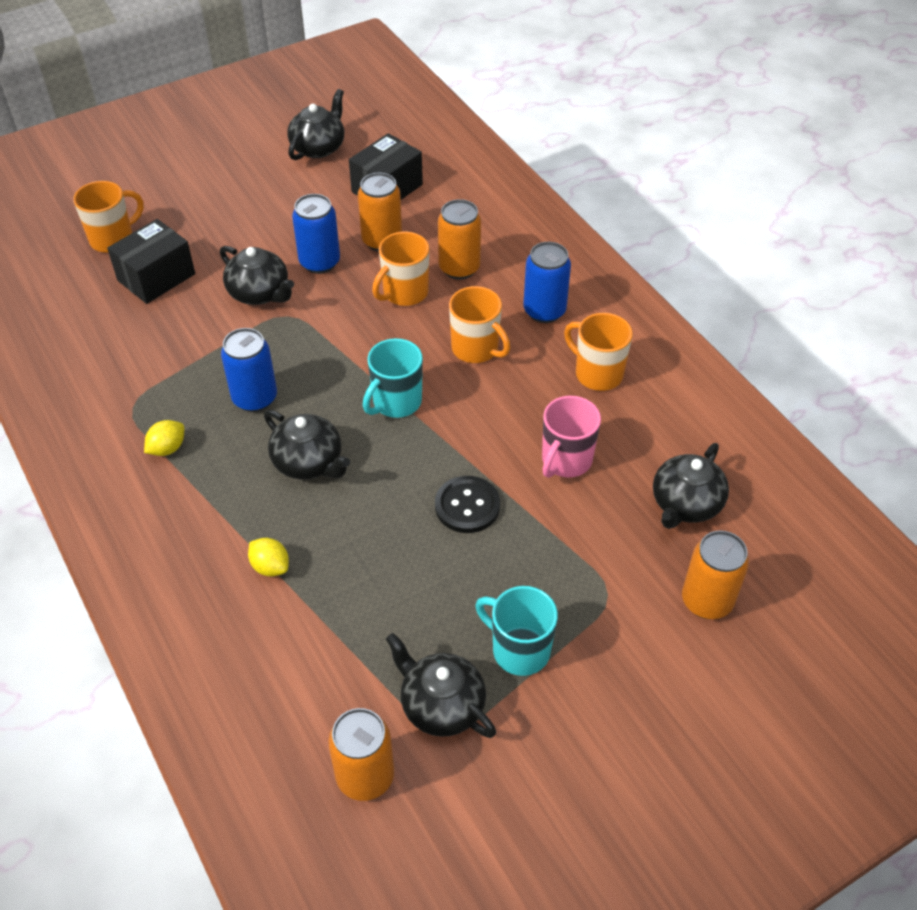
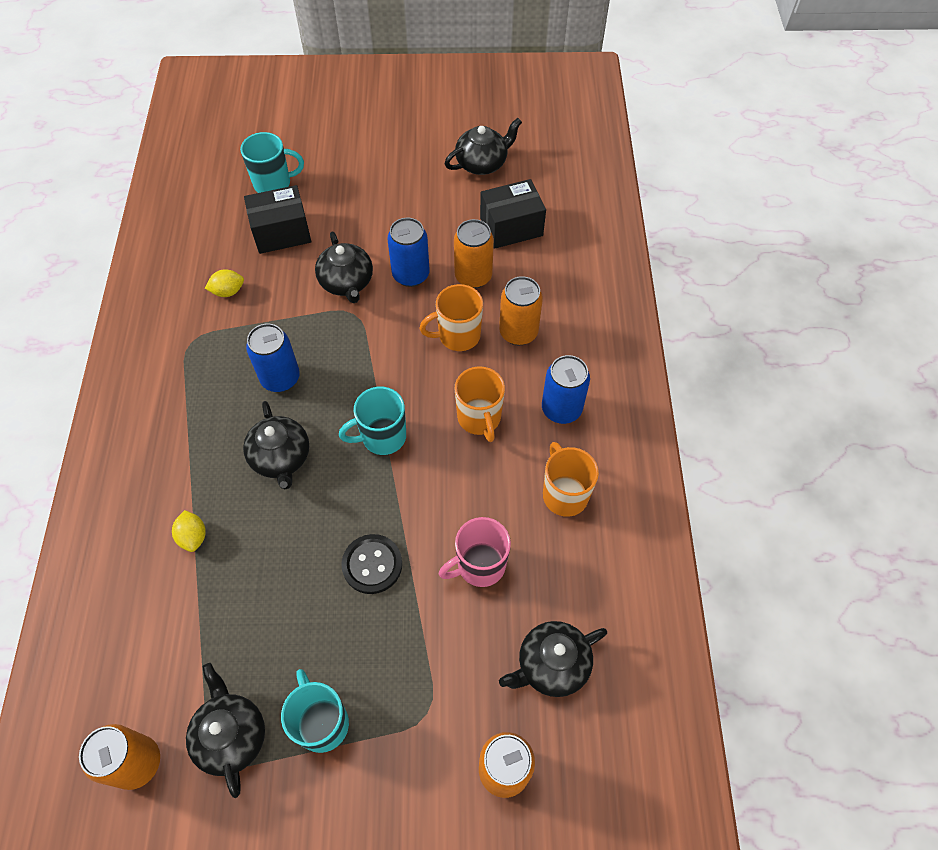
camera: 30 degrees right, 10 degrees up
orange mug [73,181,144,253] -> turquoise mug [240,132,304,193]
yellow lemon [144,420,184,456] -> yellow lemon moved to [205,269,244,297]

